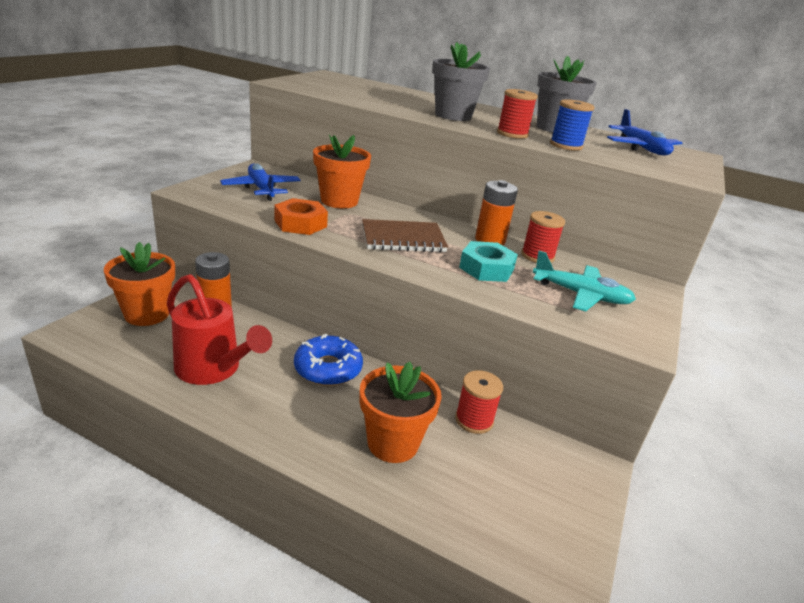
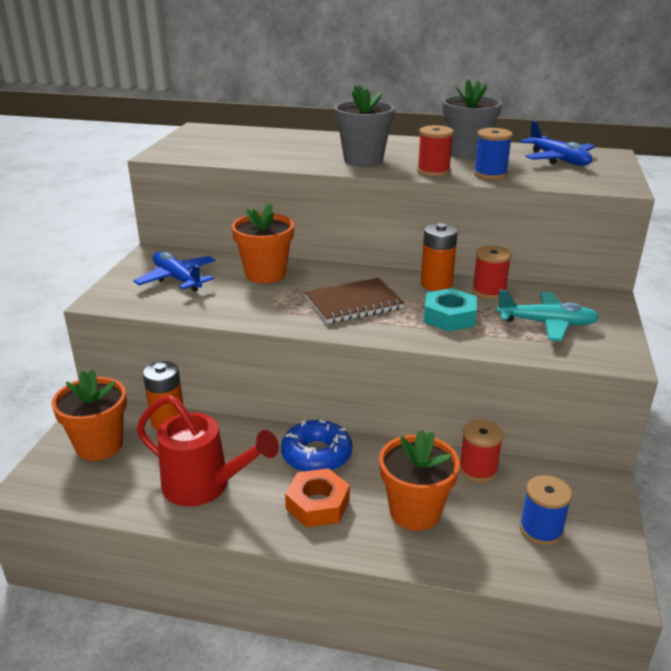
camera: 10 degrees left, 0 degrees up
orange nut [274,198,328,235] -> orange nut moved to [285,468,350,528]
none -> blue spool [520,475,572,545]

